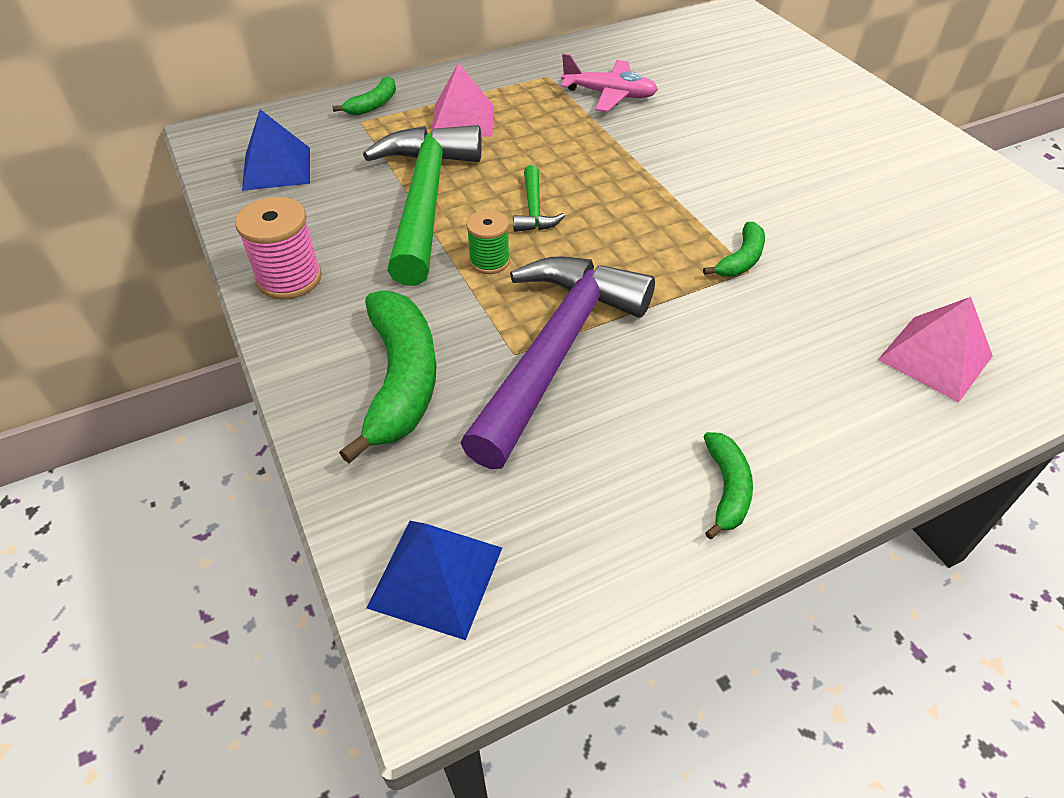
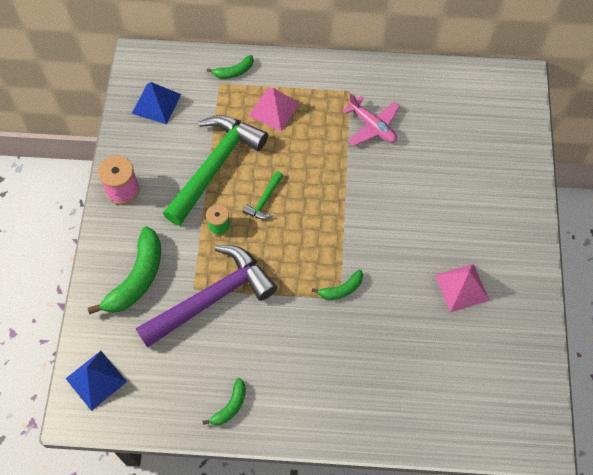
camera: 30 degrees right, 15 degrees up
pink pyramid [878,297,993,402] -> pink pyramid moved to [435,264,490,312]

